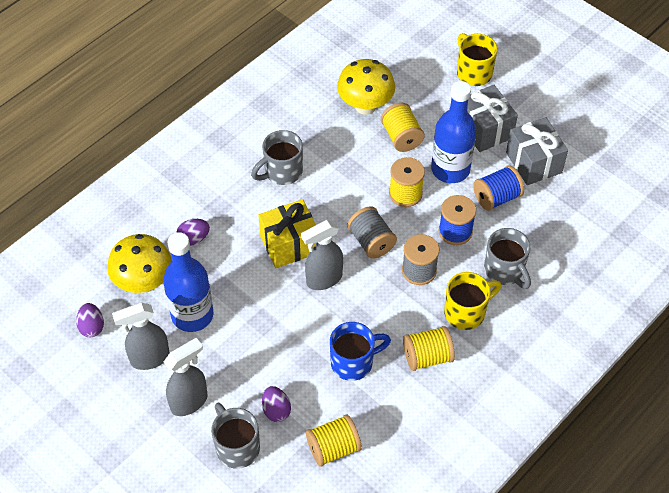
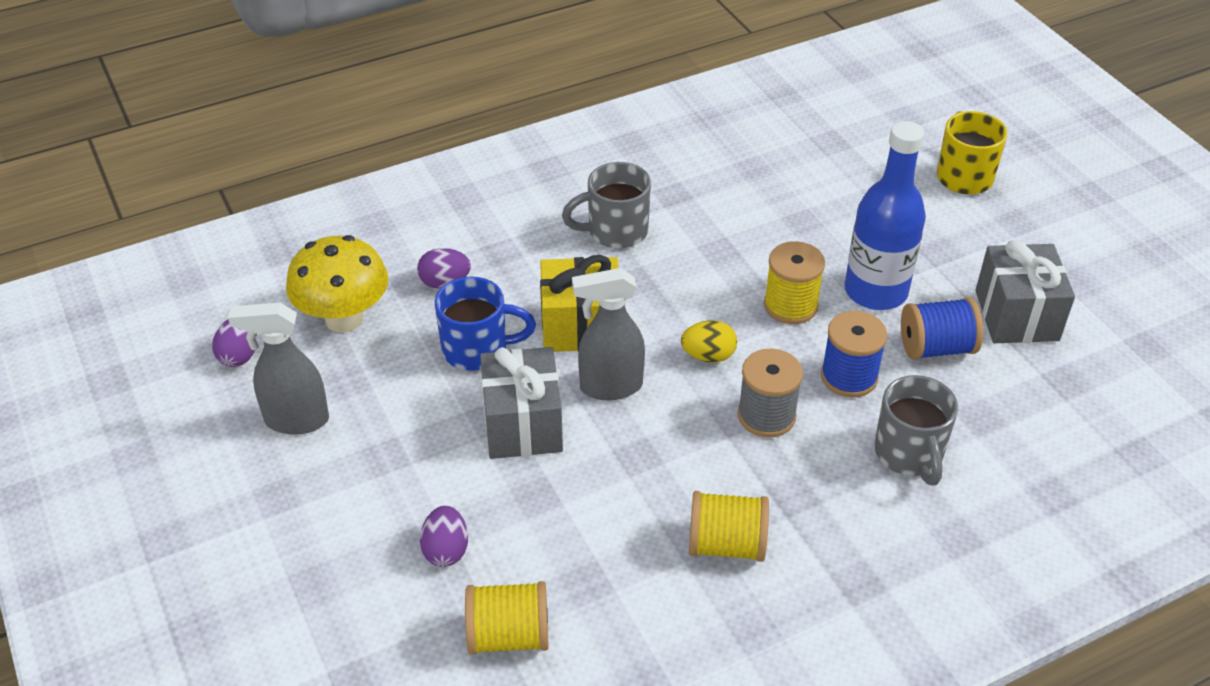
camera: 20 degrees right, 10 degrees down
blue bottle [163,232,213,332] -> none
grey spray bottle [164,338,208,416] -> none
grey mug [211,403,260,469] -> none
blue mug [330,322,391,381] -> blue mug moved to [435,276,536,371]
yellow mushroom [337,59,395,115] -> none
grey spool [347,206,397,259] -> yellow egg [681,320,737,363]
yellow spool [381,103,425,152] -> none
yellow mug [444,272,501,330] -> none
grey gift [467,85,518,152] -> grey gift moved to [480,347,563,459]

